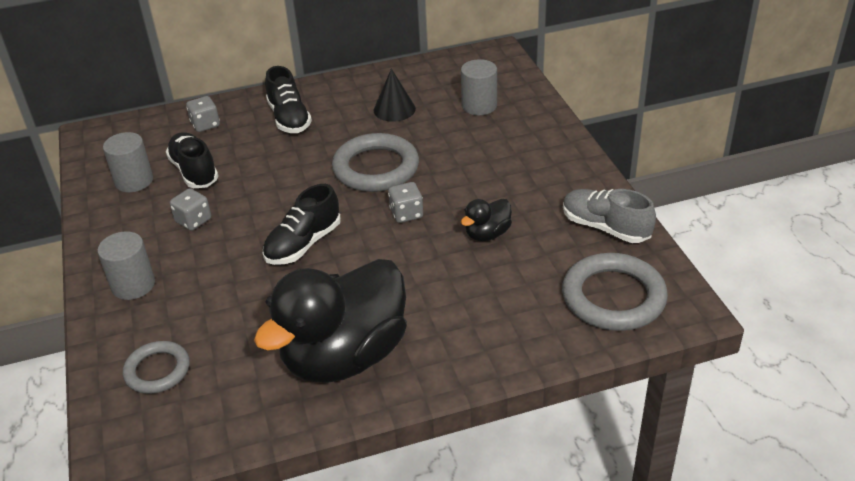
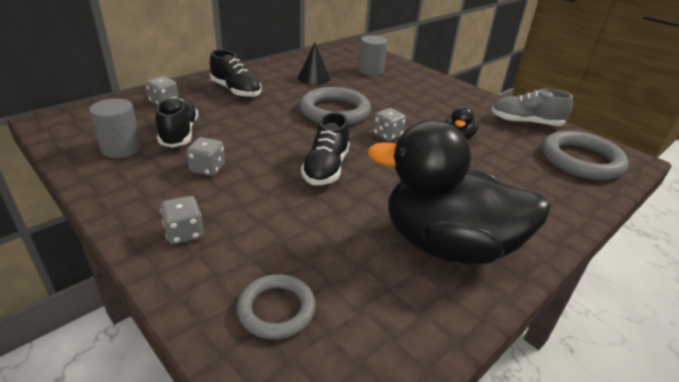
camera: 30 degrees left, 5 degrees down
grey cylinder [97,231,155,300] -> grey dice [160,196,203,244]
black shoe [166,132,219,188] -> black shoe turned 45 degrees clockwise [156,97,198,147]
black duck [254,259,407,383] -> black duck turned 90 degrees clockwise [367,120,551,265]

